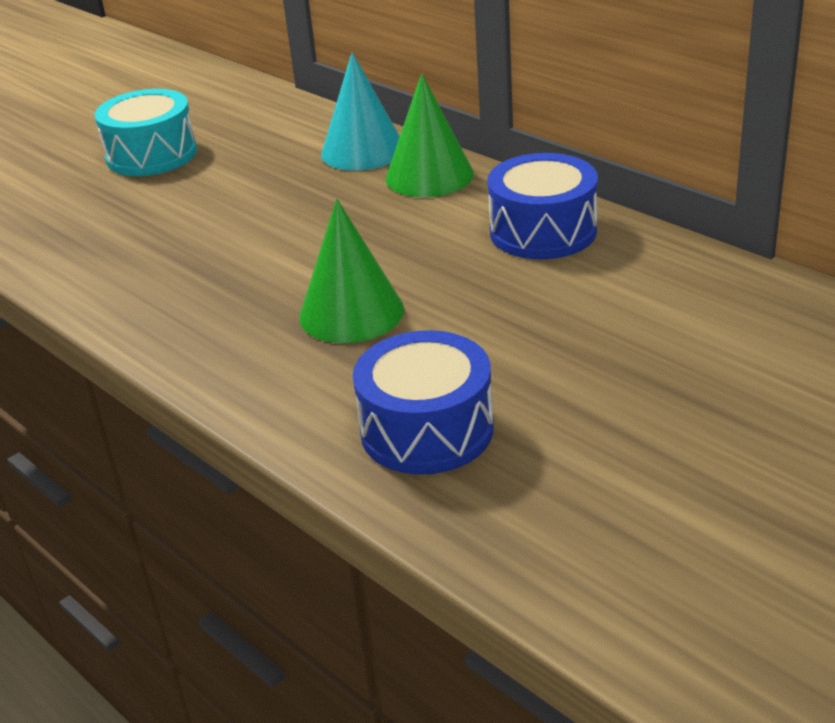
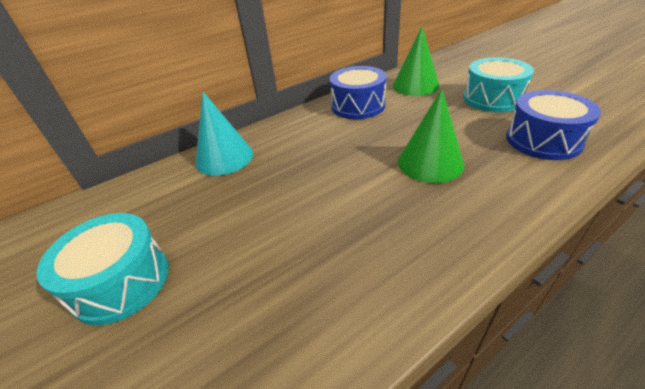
camera: 80 degrees left, 5 degrees up
green cone [386,74,474,197] -> green cone moved to [393,27,440,96]
none -> turquoise drum [463,57,534,112]

